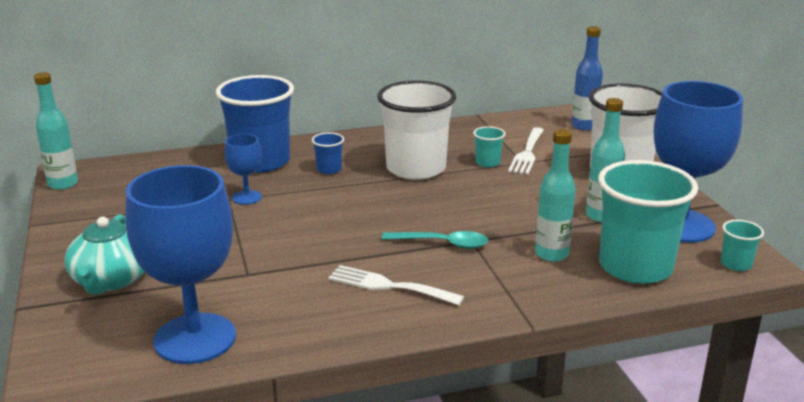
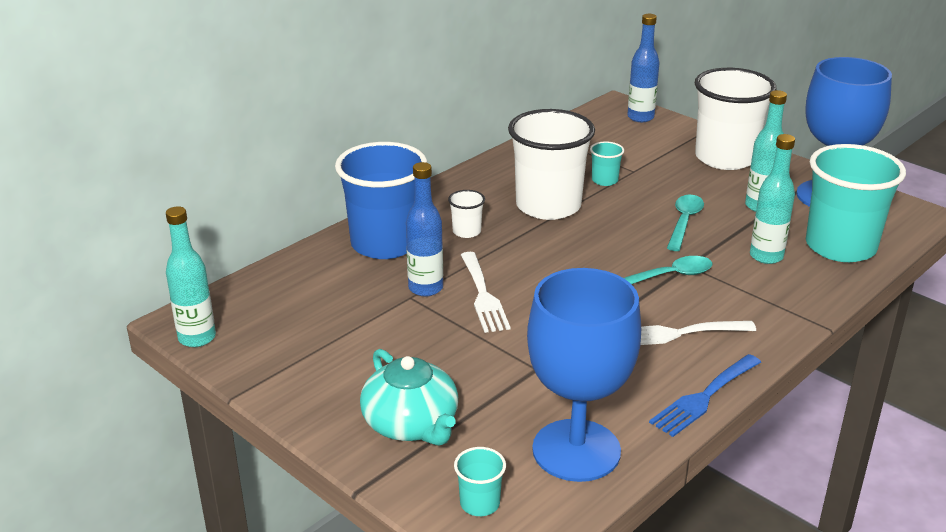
camera: 30 degrees left, 5 degrees up
blue goblet [225,134,262,205] -> blue bottle [406,162,443,297]
blue cup [312,132,344,174] -> white cup [448,190,485,238]
white fork [508,127,544,175] -> white fork moved to [461,252,510,333]
turquoise cup [721,220,764,271] -> turquoise cup moved to [454,447,506,516]
none -> blue fork [649,354,761,437]
none -> turquoise spoon [667,195,704,251]

